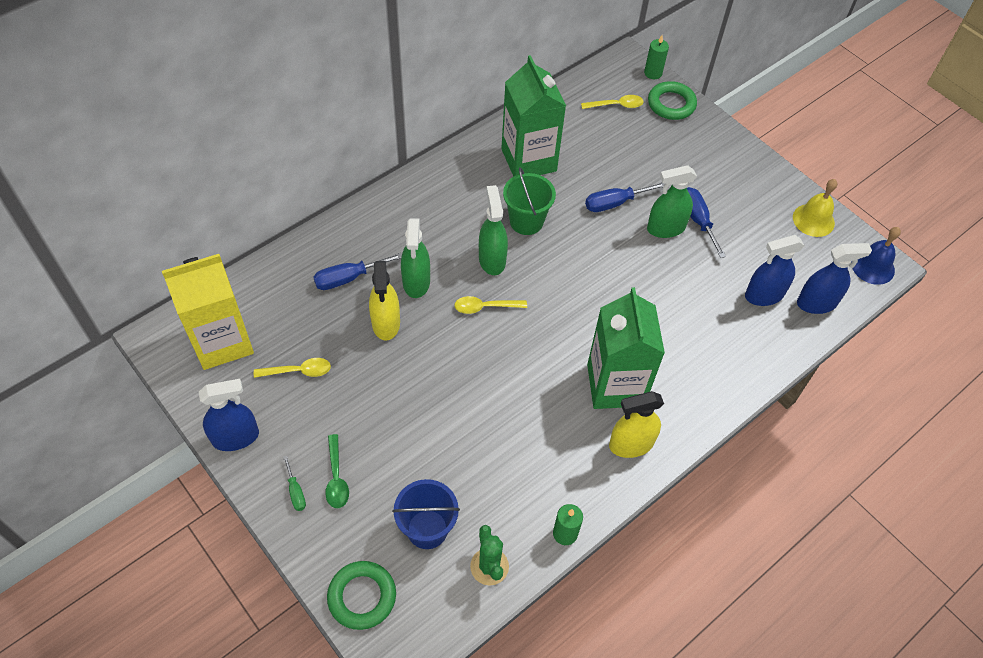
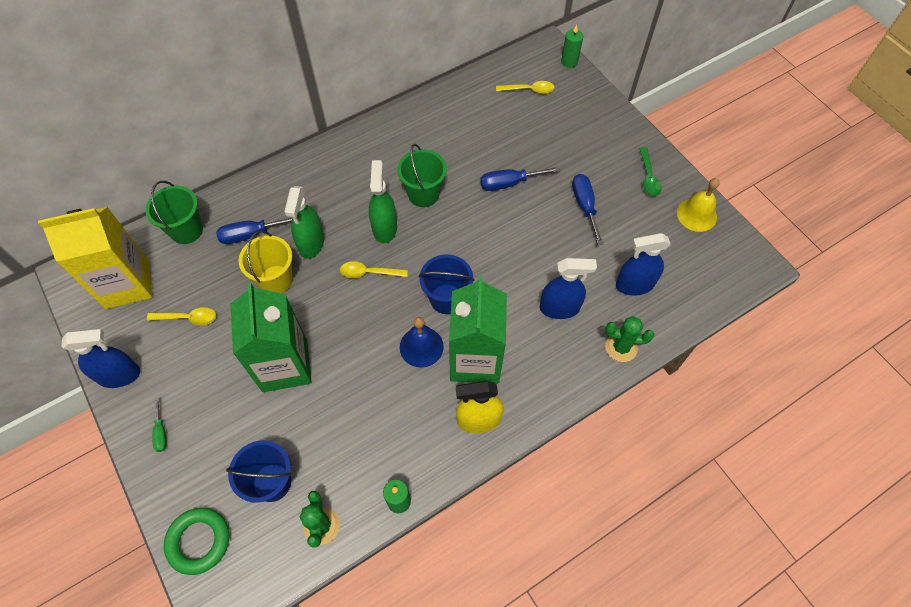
camera: 10 degrees right, 5 degrees up
green spoon [325,434,349,508] -> green spoon moved to [639,147,662,196]
yellow spray bottle [369,261,400,341] -> yellow bucket [239,231,293,293]
green carton [501,55,566,177] -> green carton moved to [231,283,312,392]
green spray bottle [647,165,697,238] -> none
green ring [648,81,697,120] -> none
blue spray bottle [797,243,872,314] -> blue spray bottle moved to [539,258,597,319]
blue bell [852,227,901,285] -> blue bell moved to [400,317,444,368]
none -> green bucket [145,181,203,244]
none -> blue bucket [419,255,474,314]
none -> green cactus [605,316,654,362]

